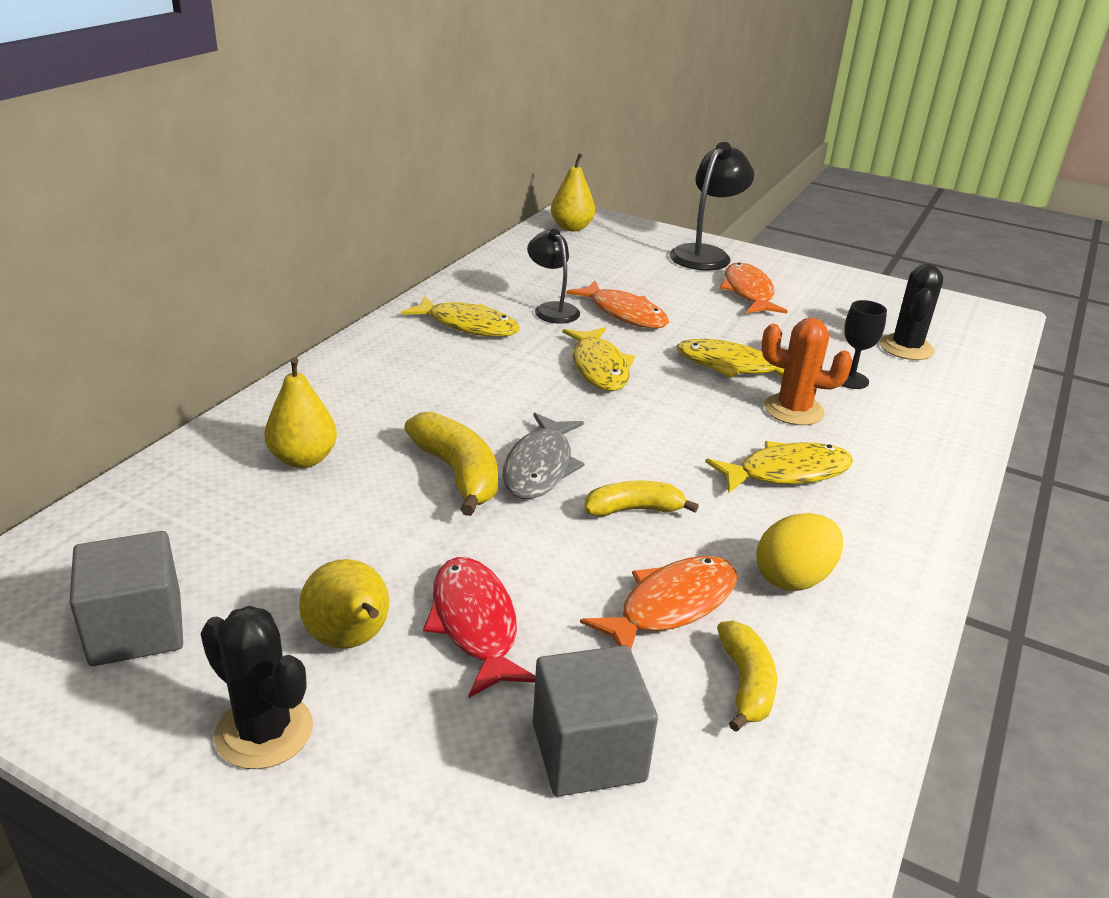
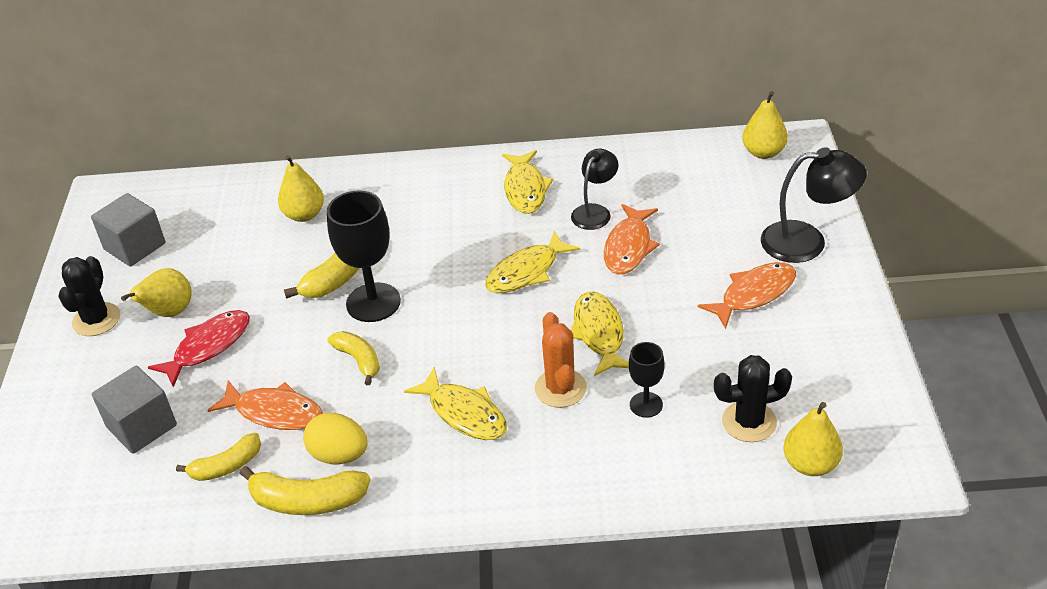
camera: 65 degrees right, 10 degrees up
grey fish [502,413,585,499] -> black goblet [327,190,401,322]
none -> yellow banana [239,466,370,515]
none -> yellow pear [784,402,843,476]

